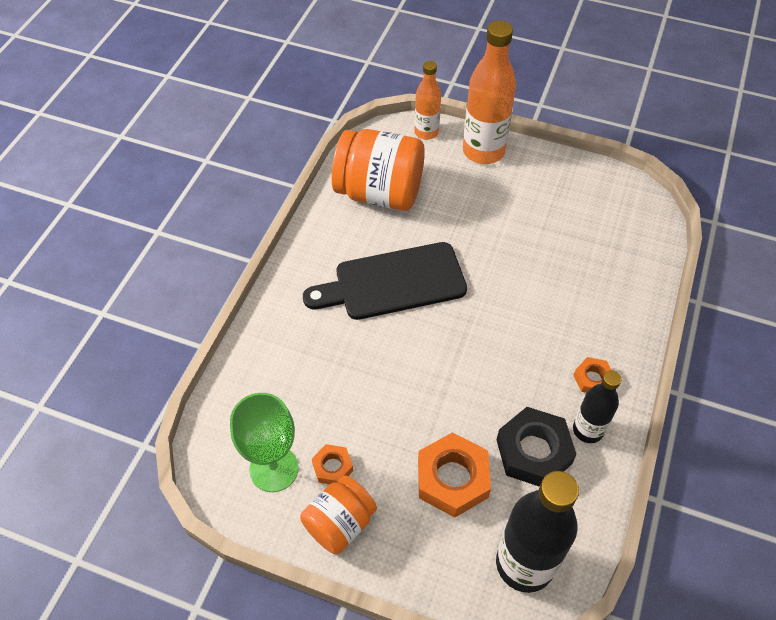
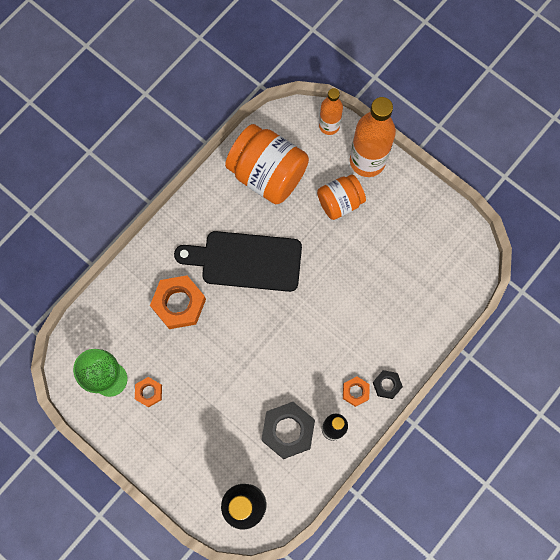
camera: 20 degrees right, 20 degrees up
orange jar [300,475,377,554] -> orange jar moved to [317,174,366,220]
orange nut [418,432,491,518] -> orange nut moved to [150,275,206,329]
none -> black nut [373,370,403,399]

